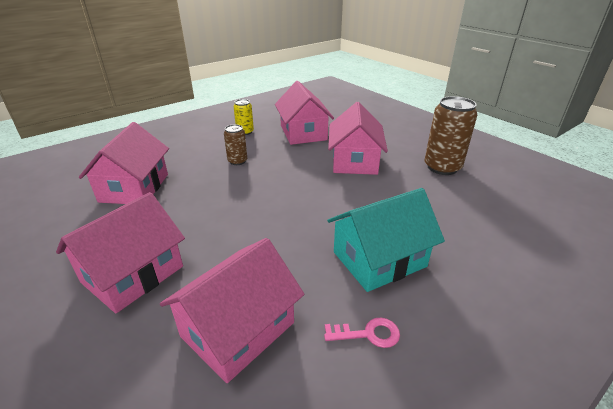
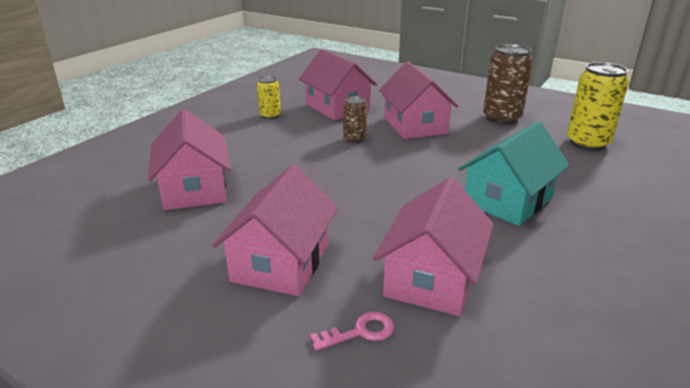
camera: 20 degrees left, 5 degrees down
brown can [224,124,247,165] -> brown can moved to [343,96,367,143]
pink key [324,318,400,348] -> pink key moved to [310,312,394,351]
none -> yellow can [567,62,629,151]

